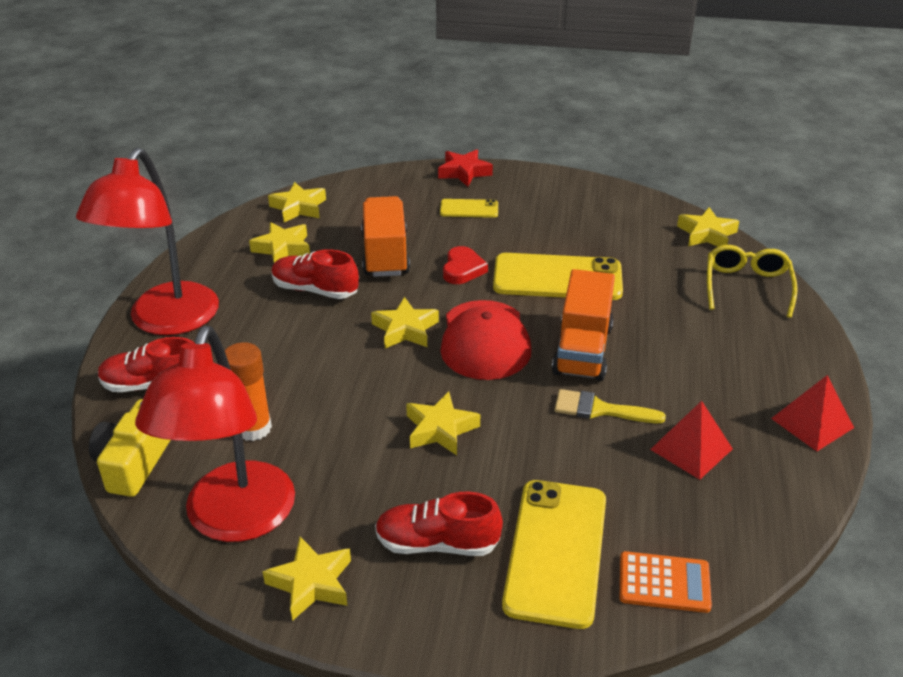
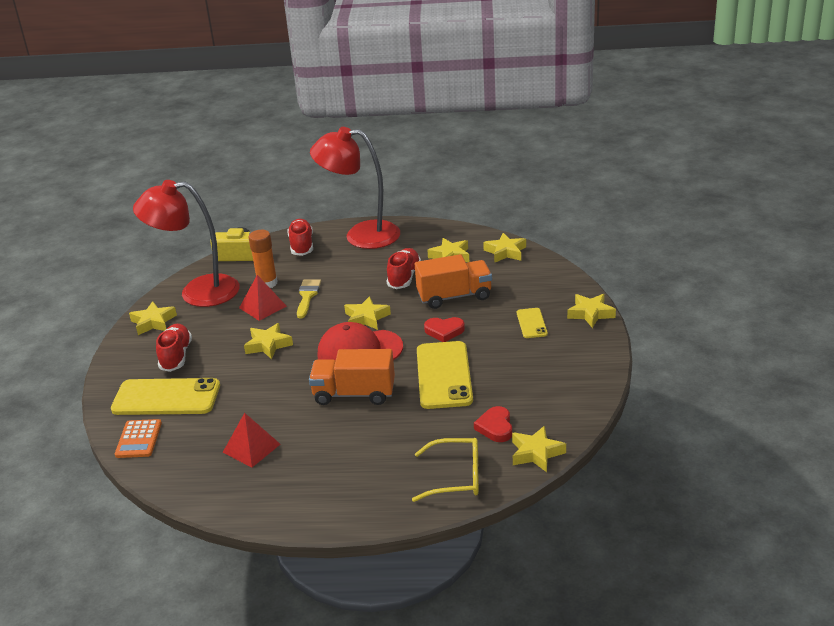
camera: 85 degrees right, 5 degrees down
red star [438,149,493,187] -> yellow star [567,294,616,328]
yellow brush [554,389,666,423] -> yellow brush moved to [297,279,321,318]
red pyramid [771,375,854,451] -> red pyramid moved to [239,275,287,321]
none -> red heart [474,406,512,442]

